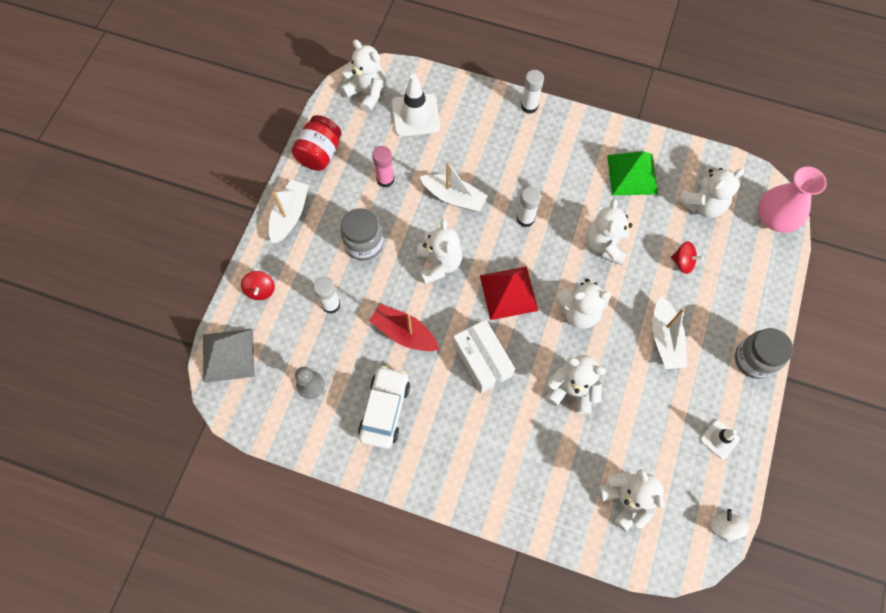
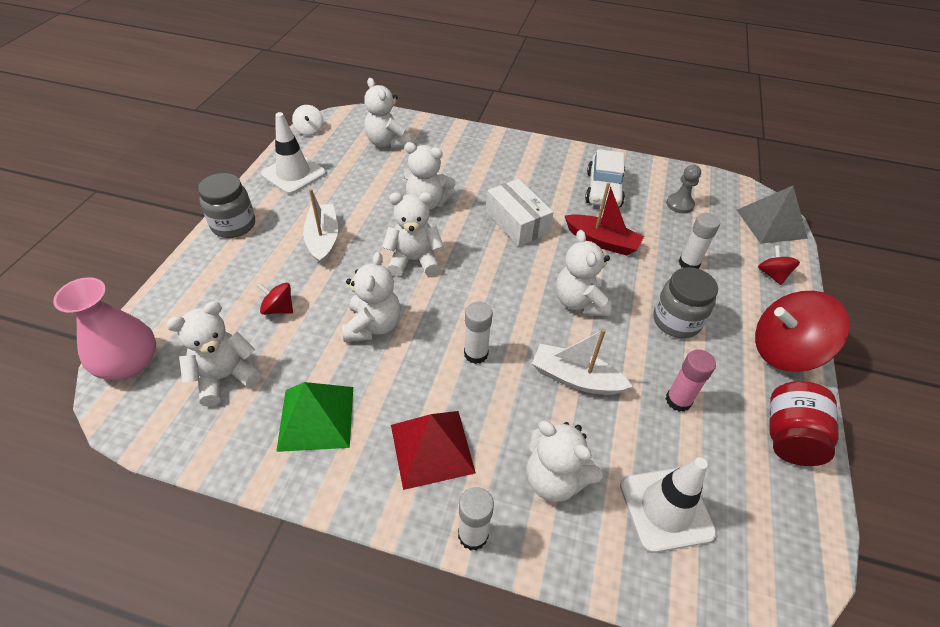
camera: 175 degrees right, 20 degrees down
white boat [269,180,309,243] -> red spinning top [755,291,850,372]
white teddy bear [341,40,385,112] -> white teddy bear moved to [526,421,602,502]
red pyramid [480,266,538,320] -> red pyramid moved to [391,411,476,490]
white traffic cone [700,420,740,459] -> white traffic cone [261,112,326,194], size x1.76

